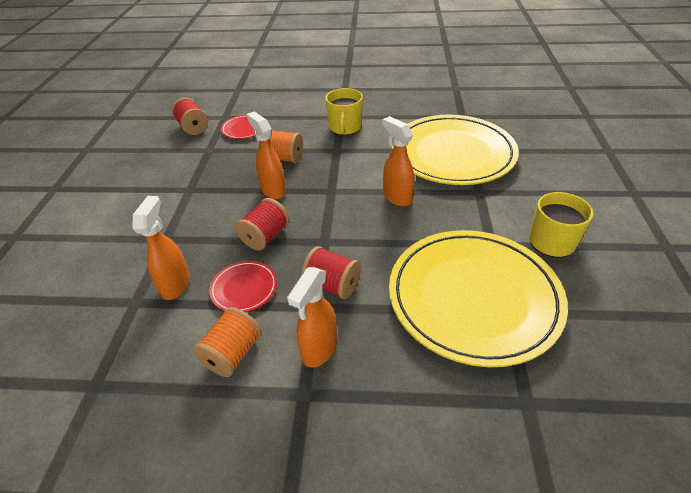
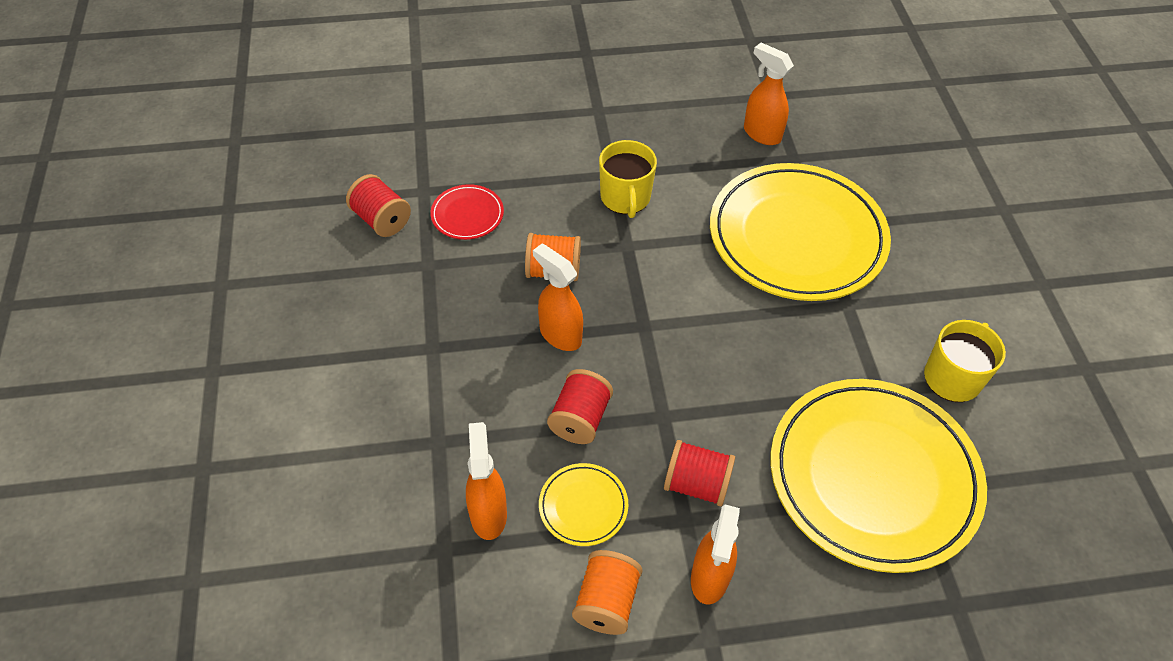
camera: 15 degrees left, 10 degrees up
red plate [209,261,277,312] -> yellow plate [539,463,628,546]
orange spray bottle [382,116,415,207] -> orange spray bottle moved to [744,43,794,145]

